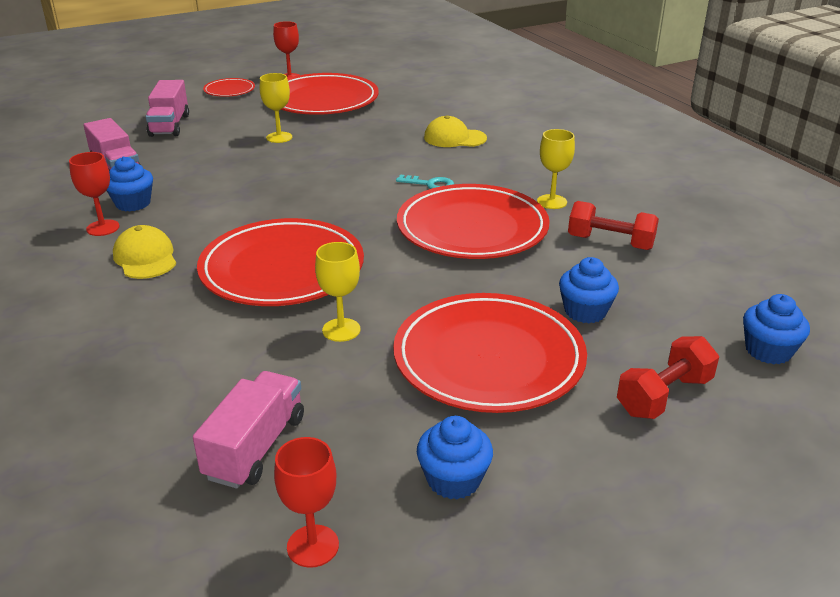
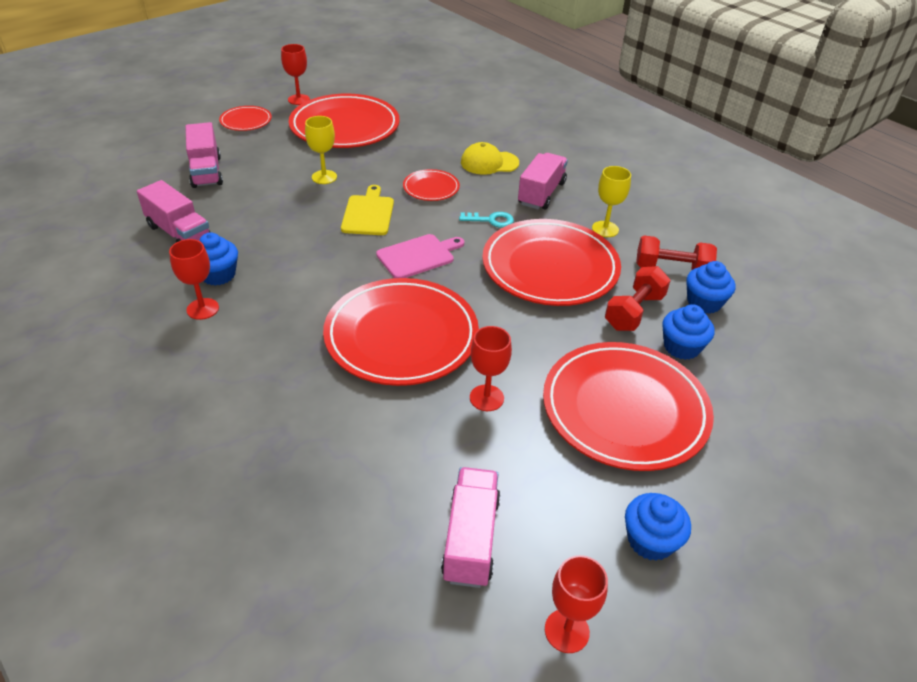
camera: 15 degrees left, 10 degrees up
yellow cap [113,225,176,279] -> none
yellow goblet [315,242,360,342] -> red goblet [470,326,512,411]
red dumbbell [617,336,719,419] -> red dumbbell moved to [605,266,671,331]
blue cupcake [743,294,810,364] -> blue cupcake moved to [687,261,735,314]
none -> yellow cutting board [341,185,394,235]
none -> pink cutting board [376,234,464,278]
none -> red plate [403,169,460,201]
none -> pink truck [518,153,568,209]

